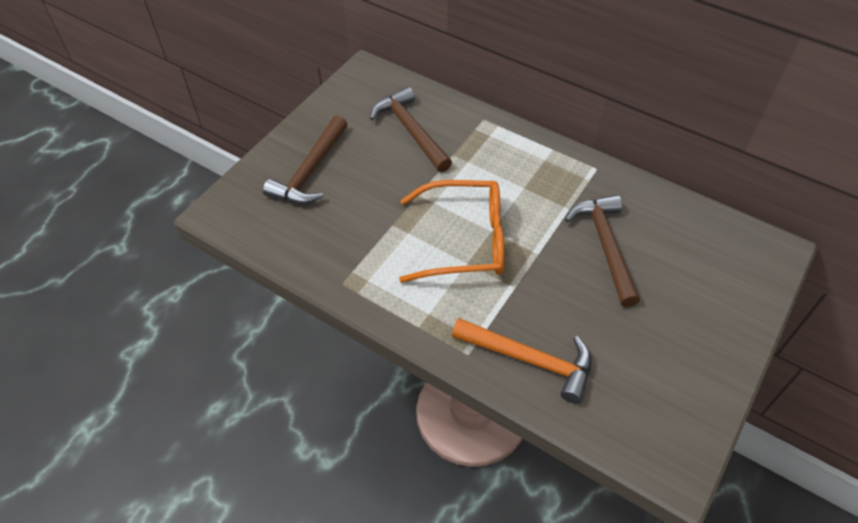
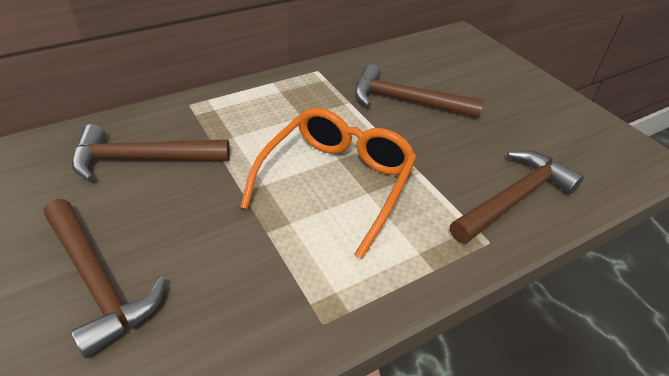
camera: 65 degrees left, 10 degrees down
orange hammer [452,318,591,404] -> brown hammer [450,150,584,244]

